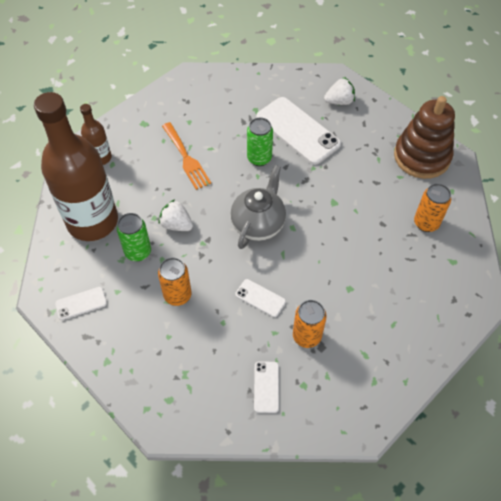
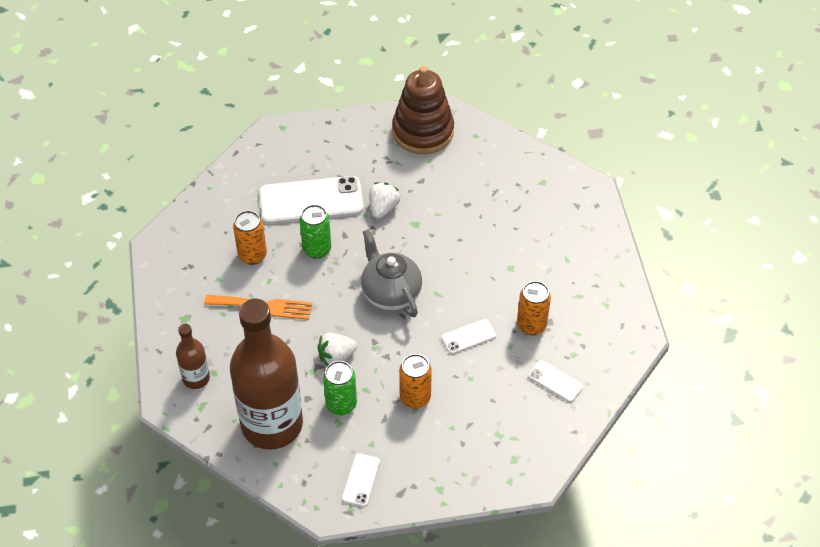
camera: 55 degrees left, 5 degrees down
white strawberry [324,78,355,105] -> white strawberry moved to [369,182,400,219]
orange can [414,183,451,232] -> orange can moved to [233,211,267,265]

